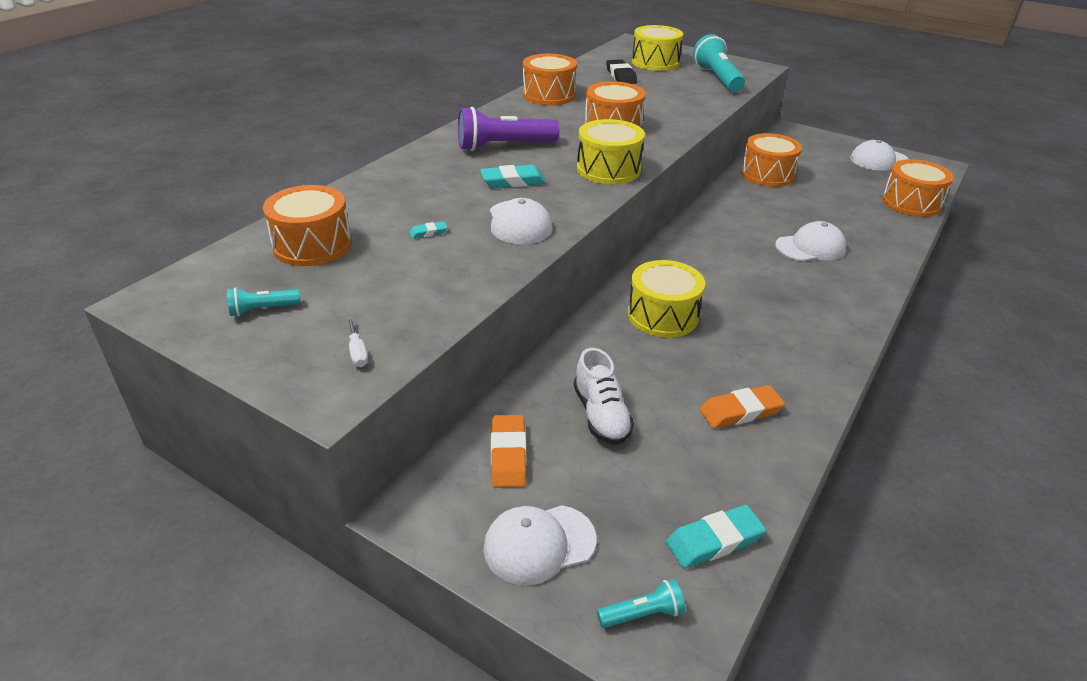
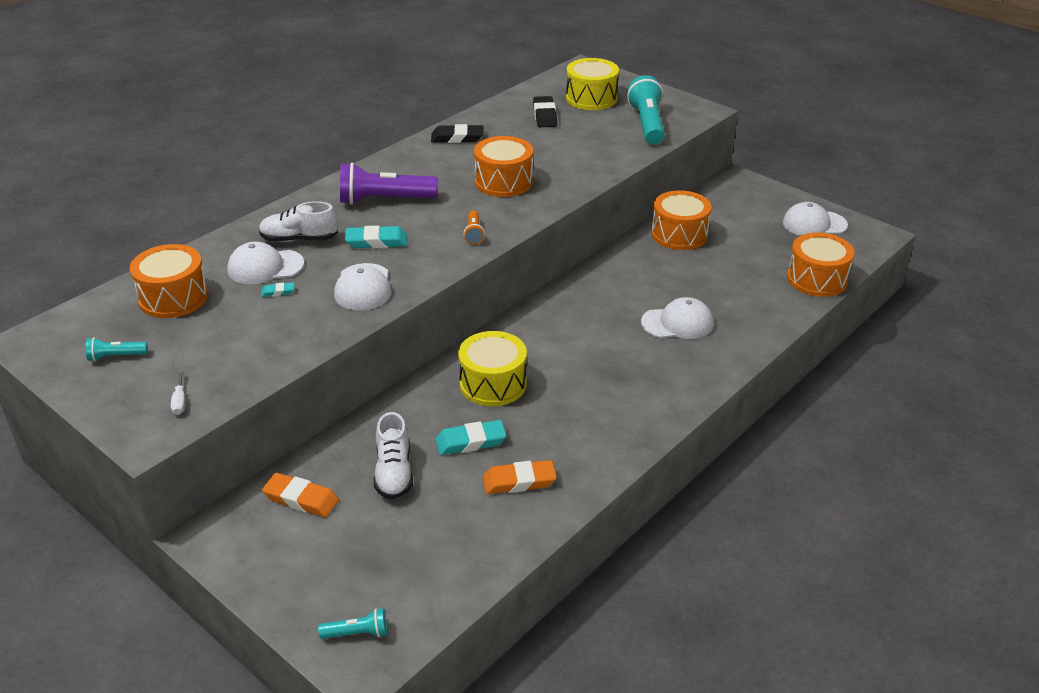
camera: 10 degrees right, 0 degrees up
white cap [483,505,596,585] -> white cap moved to [227,242,304,284]
orange eraser [491,415,526,488] -> orange eraser turned 75 degrees counterclockwise [262,473,339,517]
orange drum [523,54,577,105] -> black eraser [431,124,484,143]
yellow drum [577,119,645,184] -> orange flashlight [464,210,485,245]
turquoise eraser [666,505,766,568] -> turquoise eraser moved to [435,420,507,455]
none -> white shoe [259,201,338,242]

